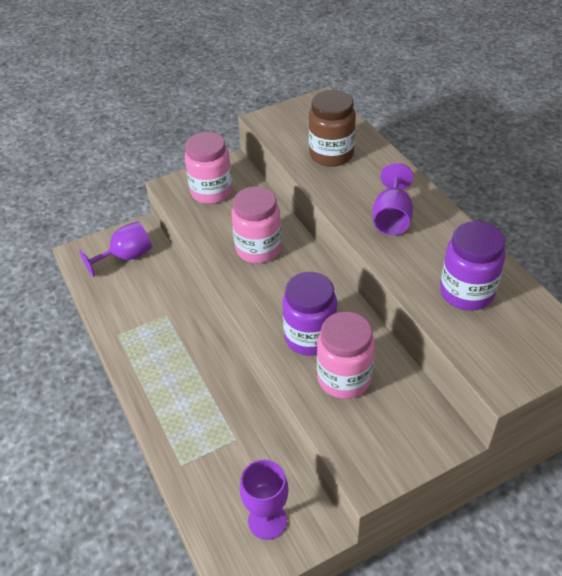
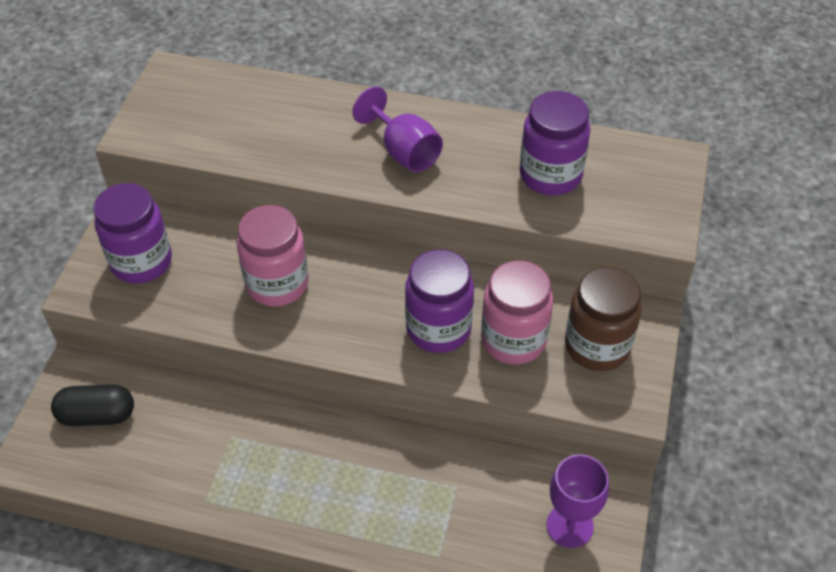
camera: 50 degrees left, 5 degrees up
purple goblet [79,221,152,277] -> black capsule [51,384,134,426]
pink jar [185,132,233,204] -> purple jar [93,183,172,284]
brown jar [309,90,356,167] -> brown jar moved to [565,267,642,371]

